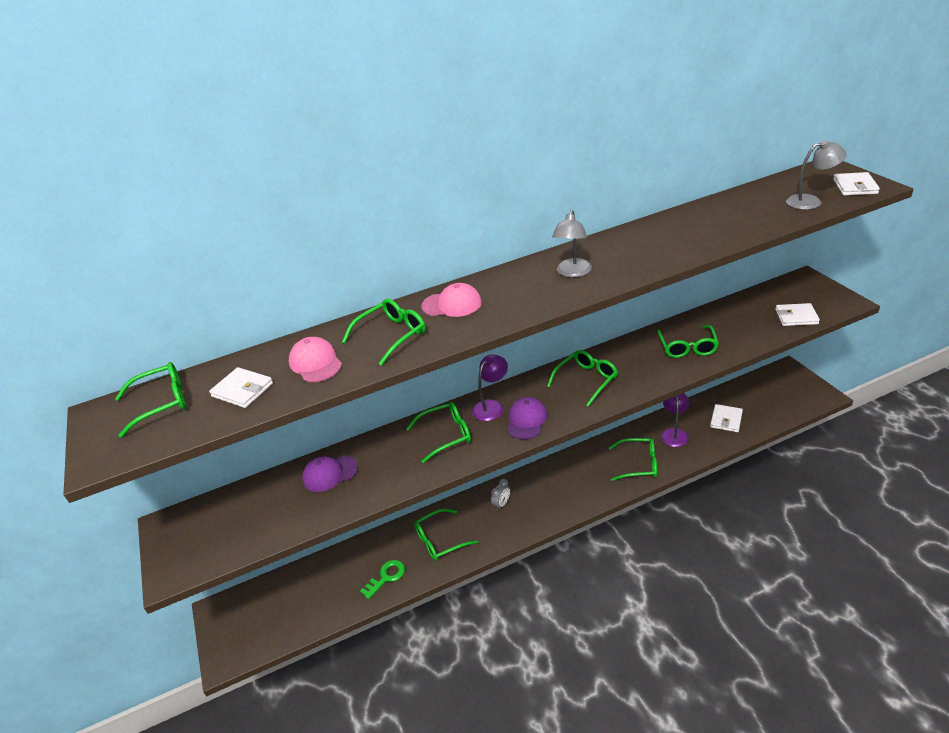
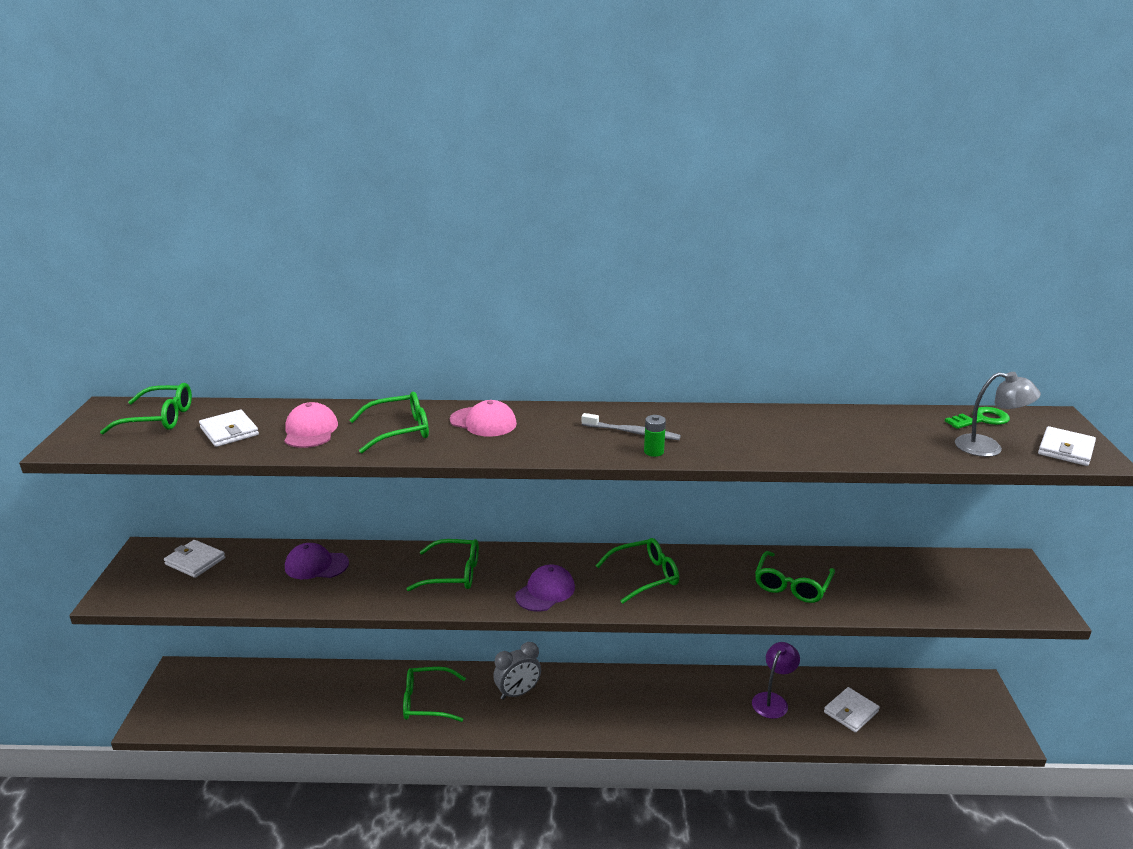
camera: 20 degrees right, 10 degrees down
green key [360,560,405,599] -> green key moved to [945,407,1010,429]
purple lamp [472,354,508,421] -> none
grey clock [491,479,510,510] -> grey clock [493,642,541,700], size x1.61
grey lamp [552,210,592,277] -> grey toothbrush [582,413,681,440]
green glasses [609,438,657,481] -> none
white wallet [775,303,820,326] -> white wallet moved to [164,540,225,578]
none -> green battery [644,415,666,457]

